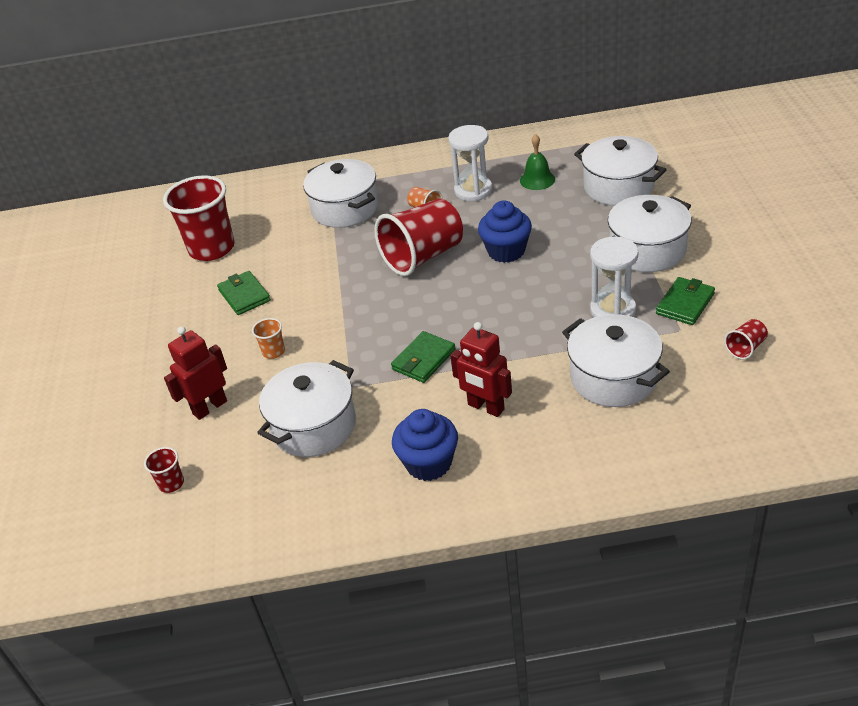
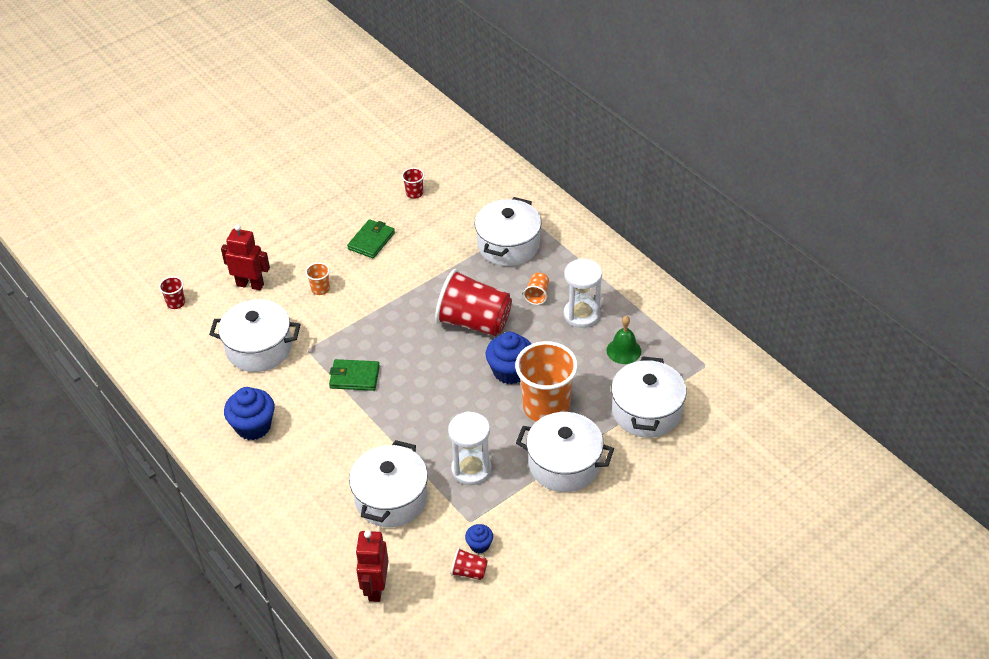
camera: 55 degrees right, 5 degrees up
red cup [163,175,235,261] -> red cup [402,168,424,199], size x0.43
red robot [450,322,512,417] -> red robot moved to [355,530,389,602]
green wallet [656,277,715,325] -> none
none -> blue cupcake [465,524,493,553]
none -> orange cup [515,341,578,422]

